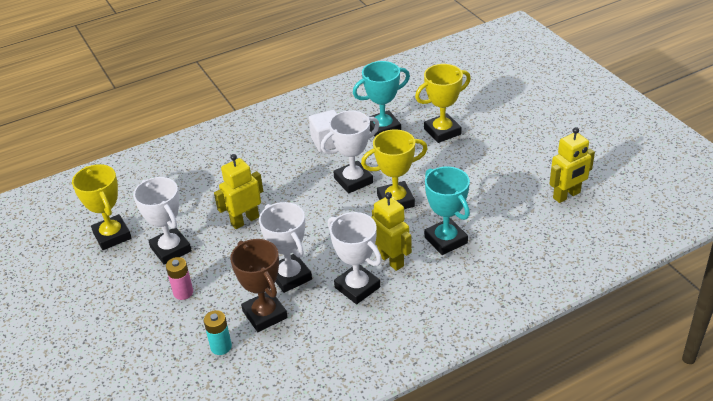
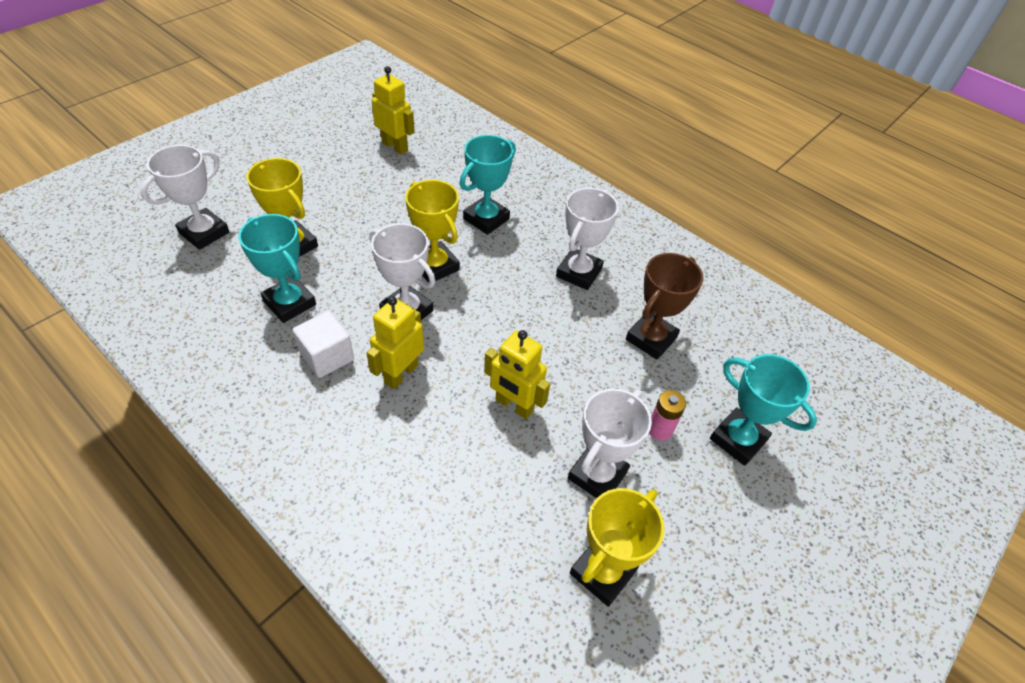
camera: 115 degrees left, 10 degrees up
turquoise battery [204,310,232,355] -> none
white trophy [259,202,312,293] -> white trophy moved to [141,145,230,250]
yellow robot [371,192,412,271] -> yellow robot moved to [366,296,424,389]
none -> turquoise trophy [710,354,817,466]

